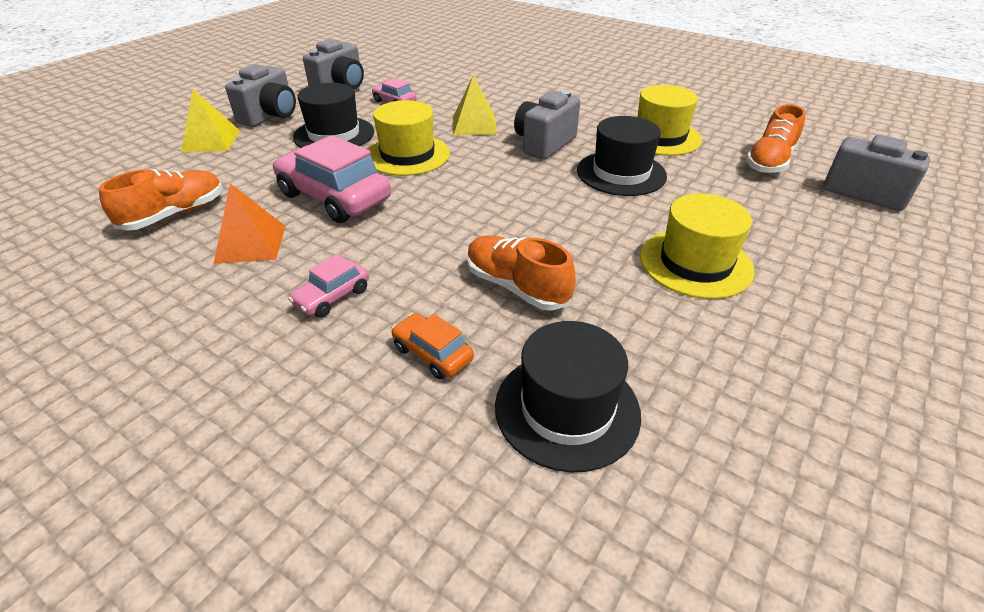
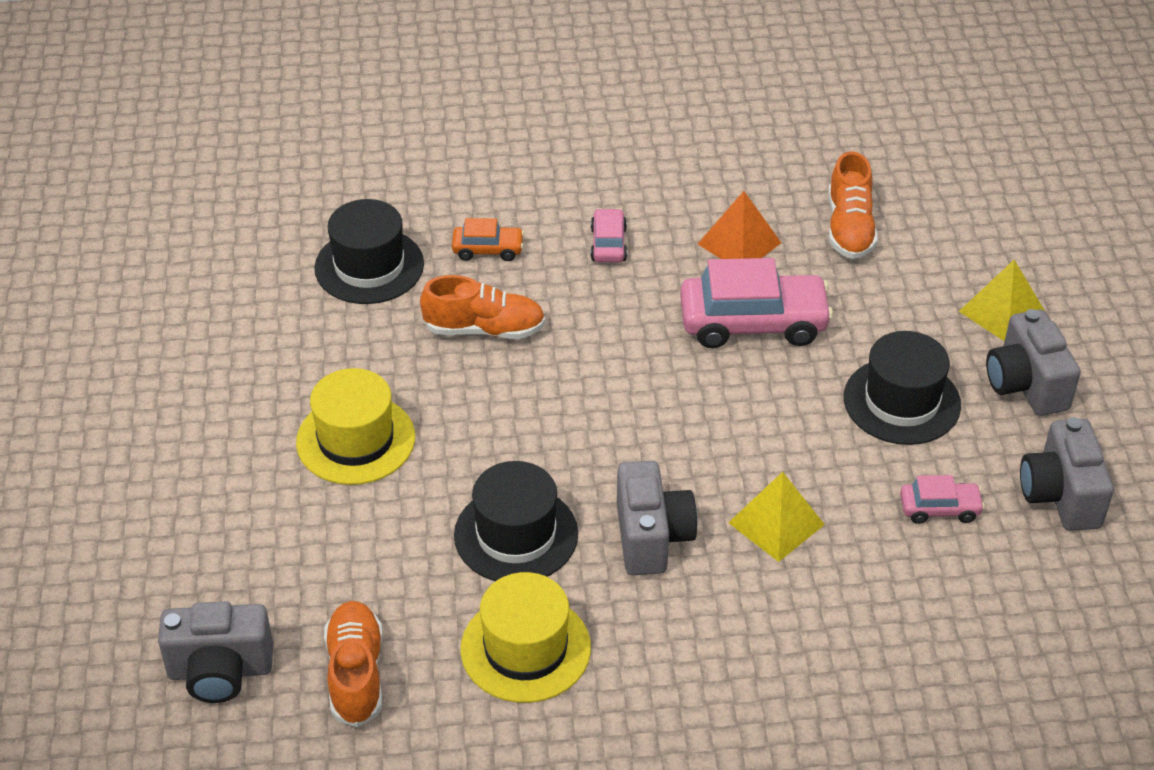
camera: 140 degrees right, 5 degrees up
yellow hat [368,100,450,176] -> none

